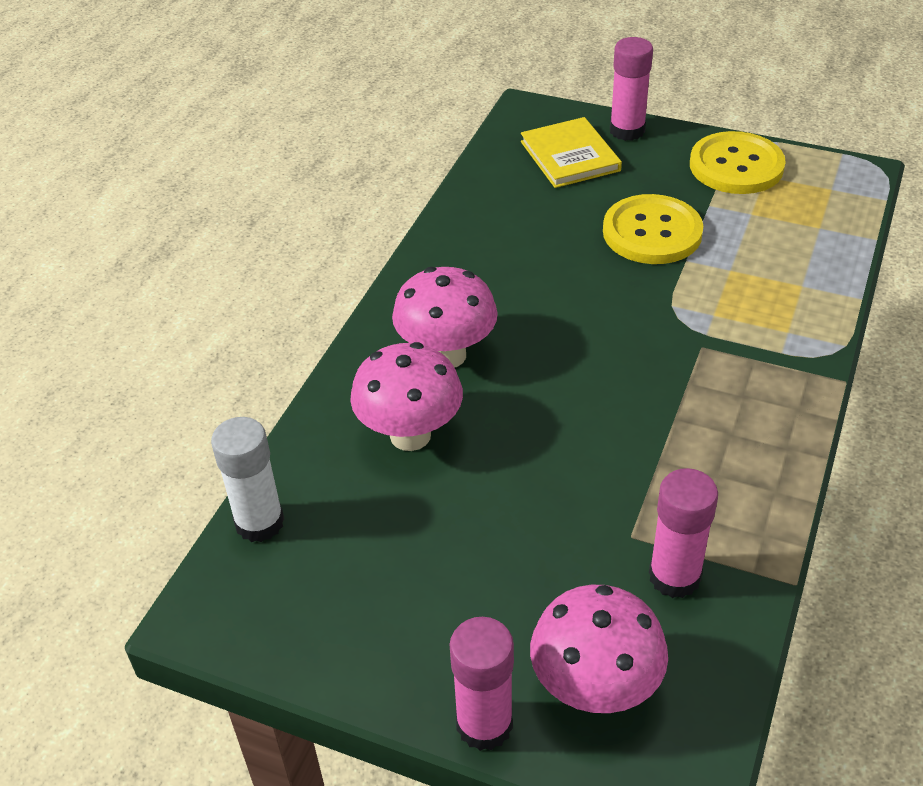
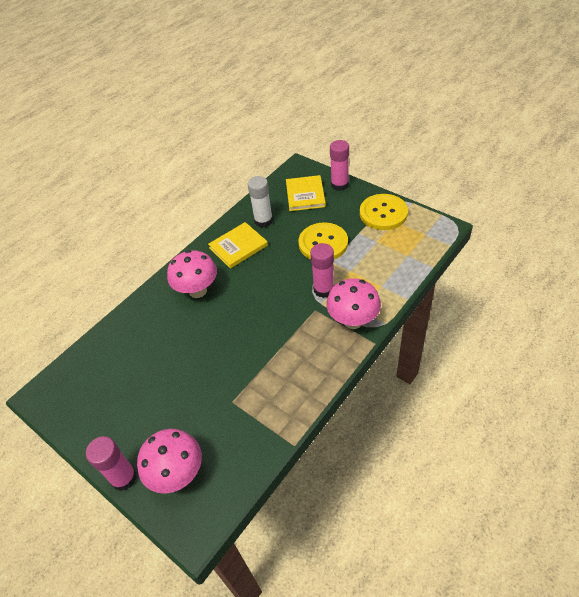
camera: 20 degrees right, 5 degrees up
white glue stick [211,417,284,542] -> white glue stick moved to [248,176,273,228]
pink mushroom [350,342,463,451] -> pink mushroom moved to [326,278,381,329]
pink glue stick [649,468,718,598] -> pink glue stick moved to [310,243,334,298]
none -> yellow book [208,222,268,269]

